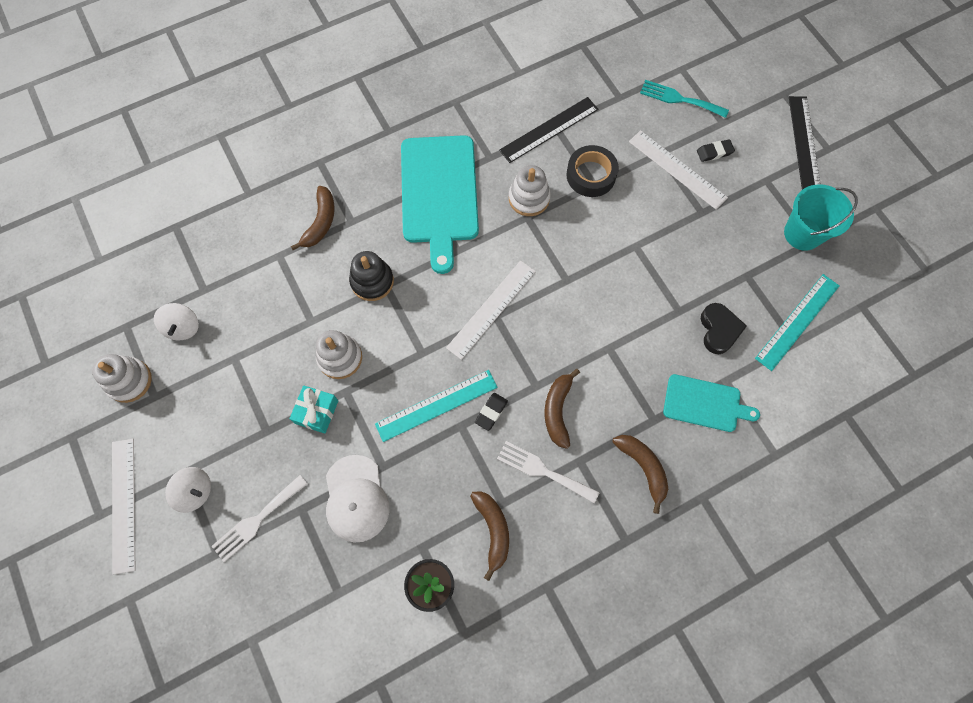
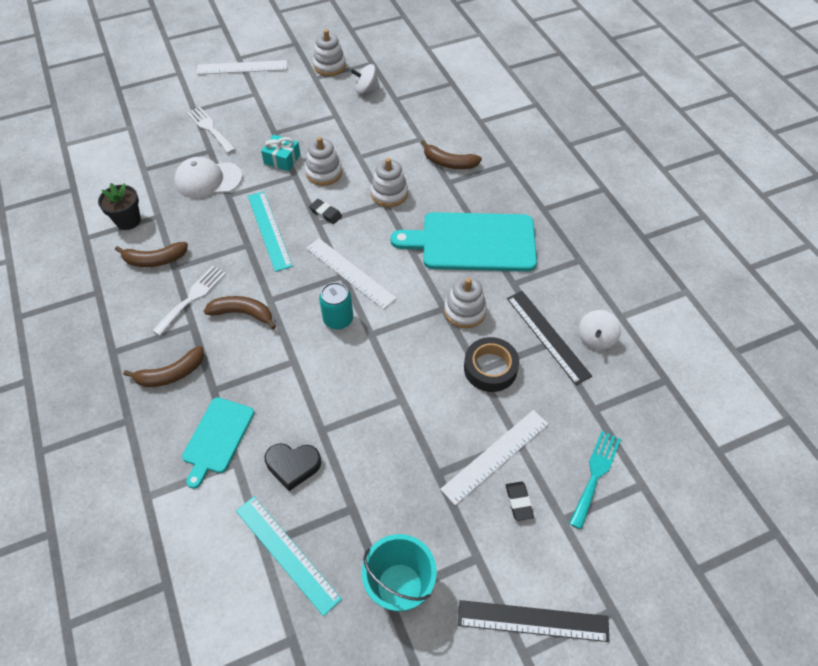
camera: 95 degrees right, 15 degrees down
white spinning top [165,467,211,513] -> white spinning top moved to [579,310,621,350]
black stacking toy [349,251,394,301] -> white stacking toy [370,158,408,207]
black eraser [475,393,508,431] -> black eraser moved to [309,199,342,224]
none -> turquoise can [319,282,353,329]

